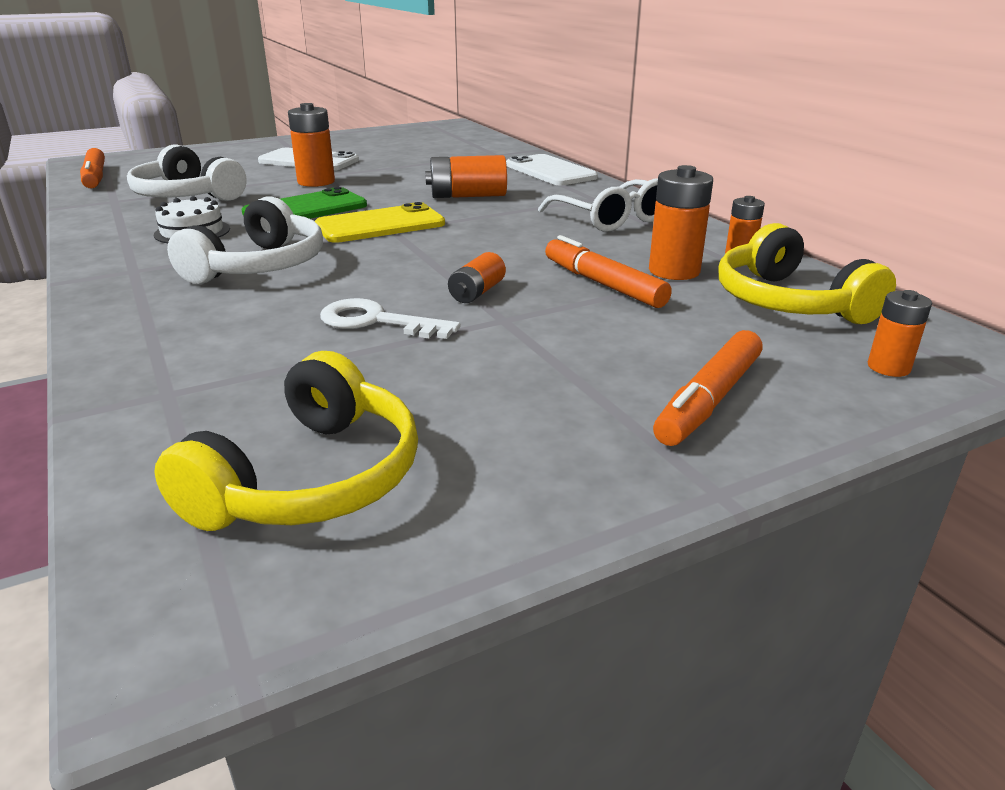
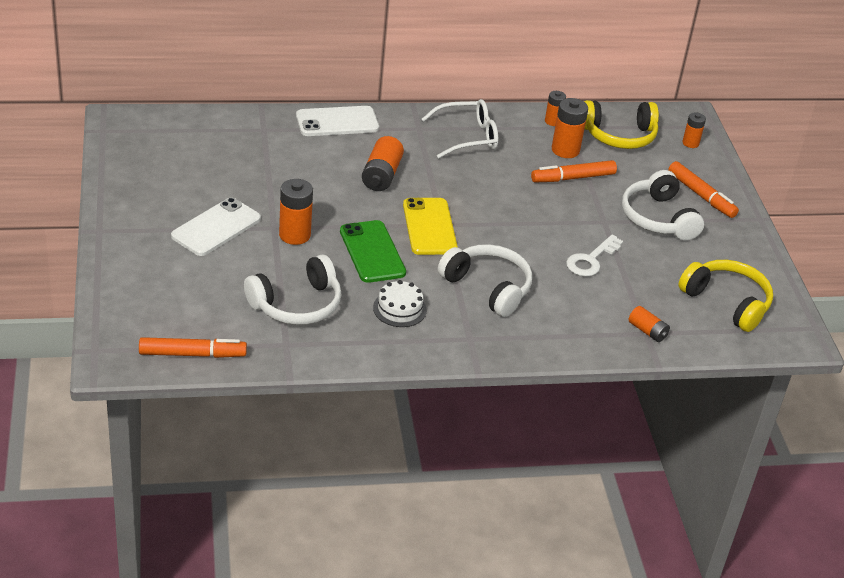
camera: 75 degrees left, 10 degrees up
orange battery [448,252,506,303] -> orange battery moved to [629,306,670,342]
none -> white headphones [622,170,704,240]

